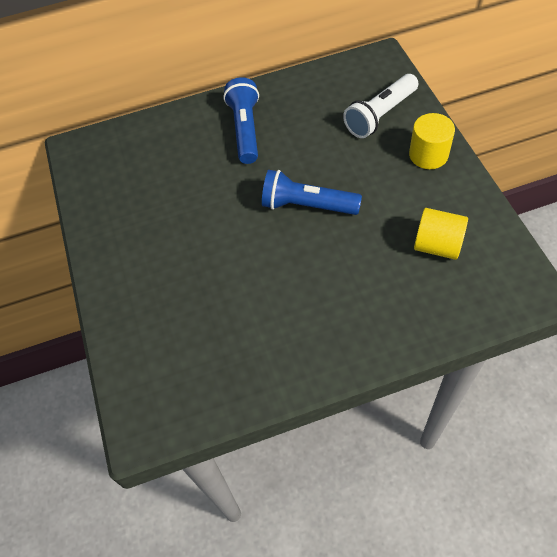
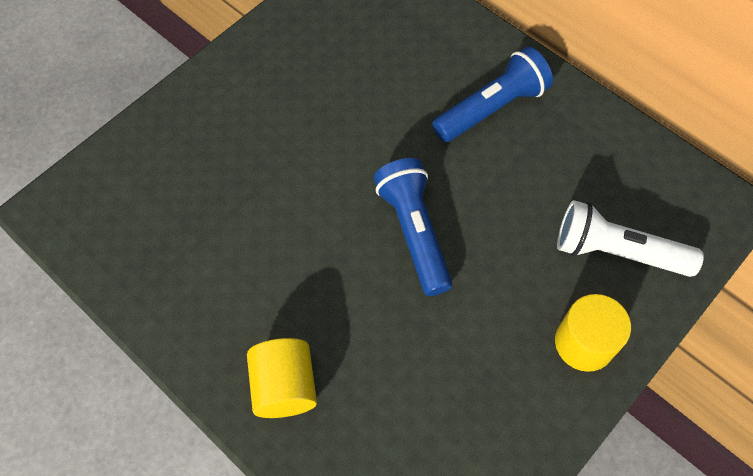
camera: 55 degrees right, 5 degrees up
yellow cylinder [414,208,468,260] -> yellow cylinder moved to [247,338,317,418]

